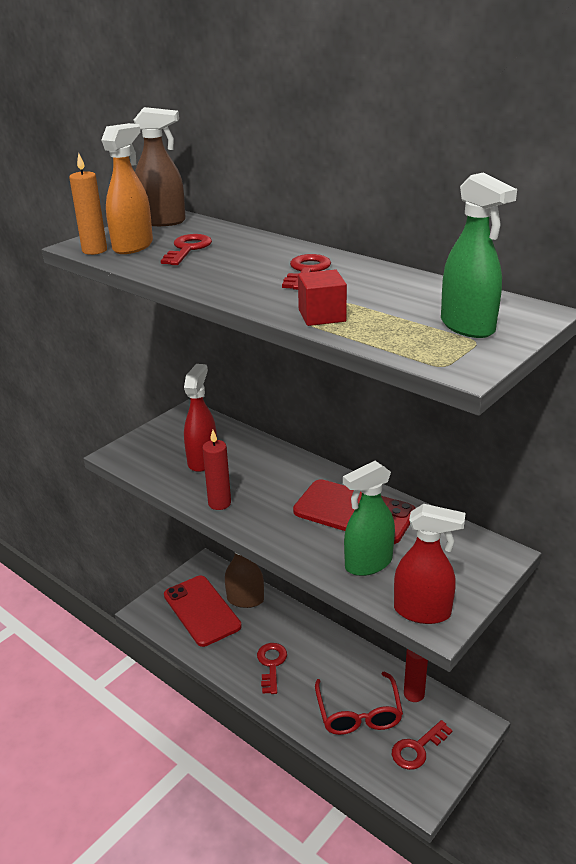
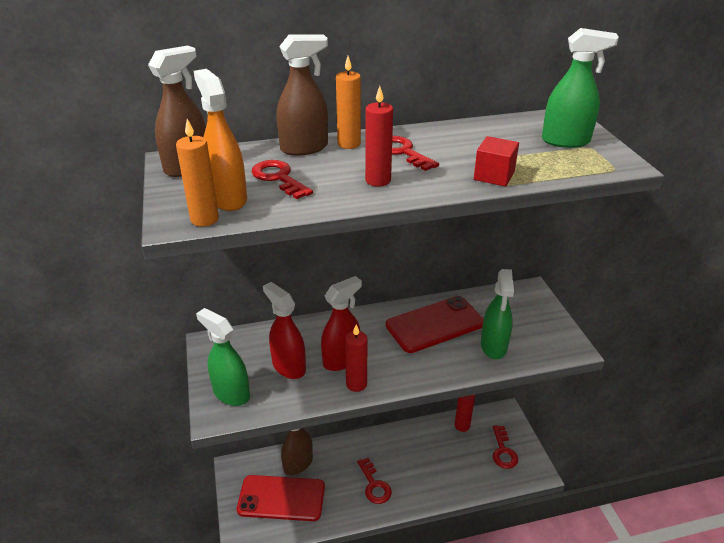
camera: 55 degrees left, 5 degrees up
red key [257,643,287,694] -> red key turned 150 degrees counterclockwise [357,458,392,504]
red glasses [315,672,403,735] -> none
red spray bottle [394,504,465,624] -> red spray bottle moved to [321,276,362,371]
none -> green spray bottle [196,308,250,406]
none -> brown spray bottle [277,34,328,156]
none -> orange candle [336,56,361,149]
none -> red candle [365,86,393,187]

